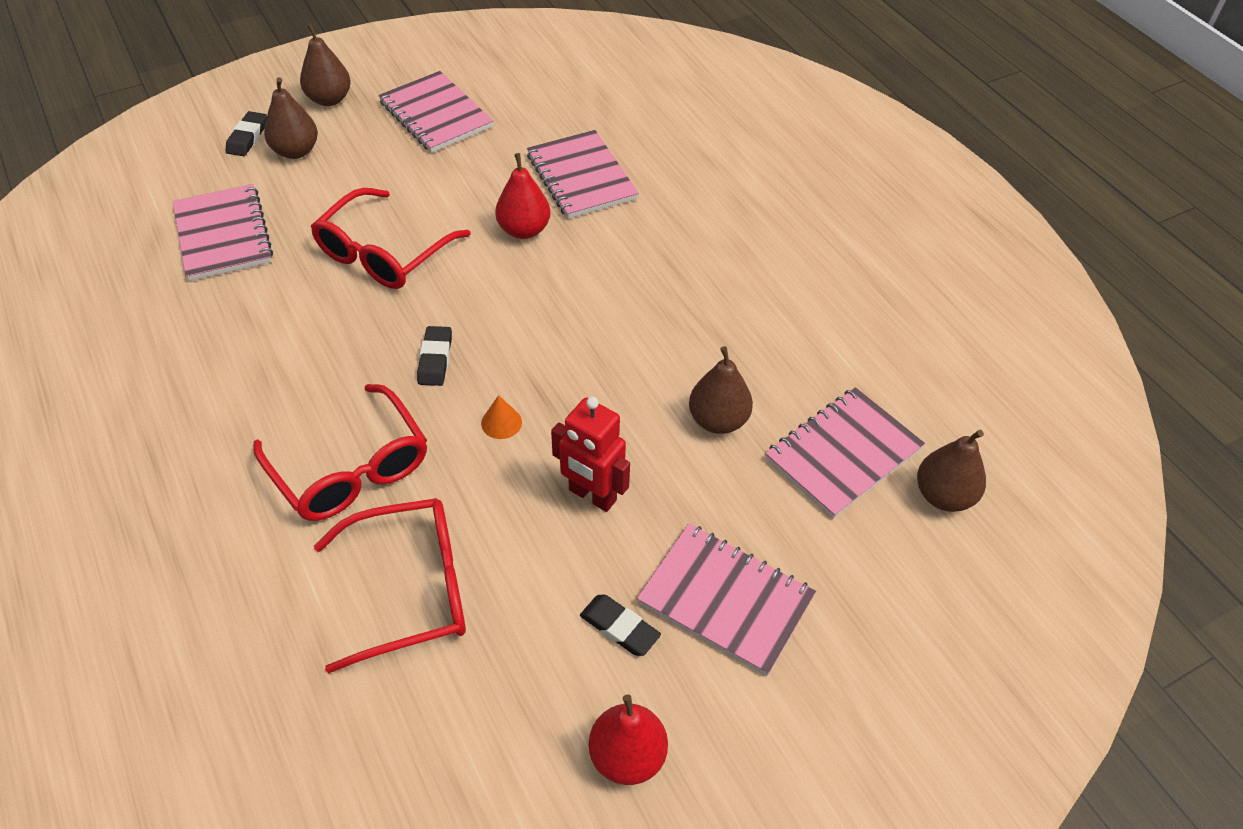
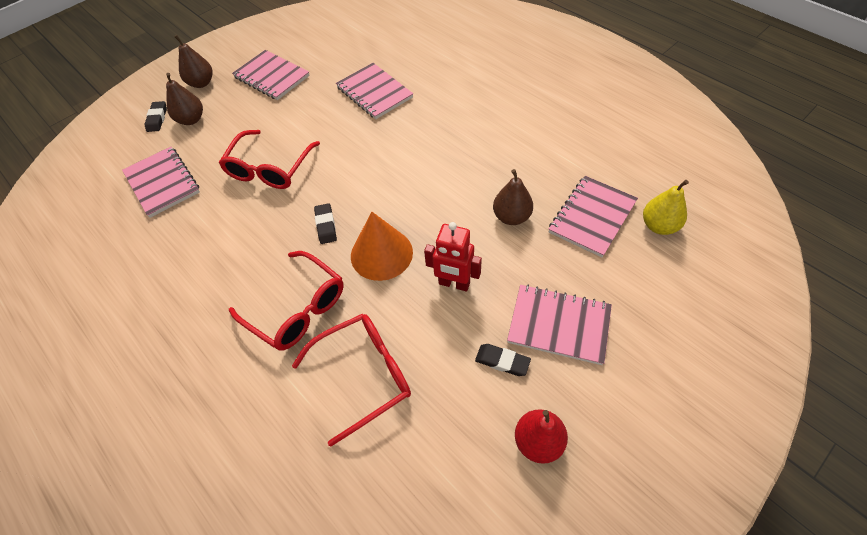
camera: 10 degrees left, 5 degrees up
orange cone [481,395,522,439] -> orange cone [351,212,413,281], size x2.40
red pear [495,153,550,239] -> none
brown pear [917,430,986,512] -> yellow pear [643,180,689,235]

